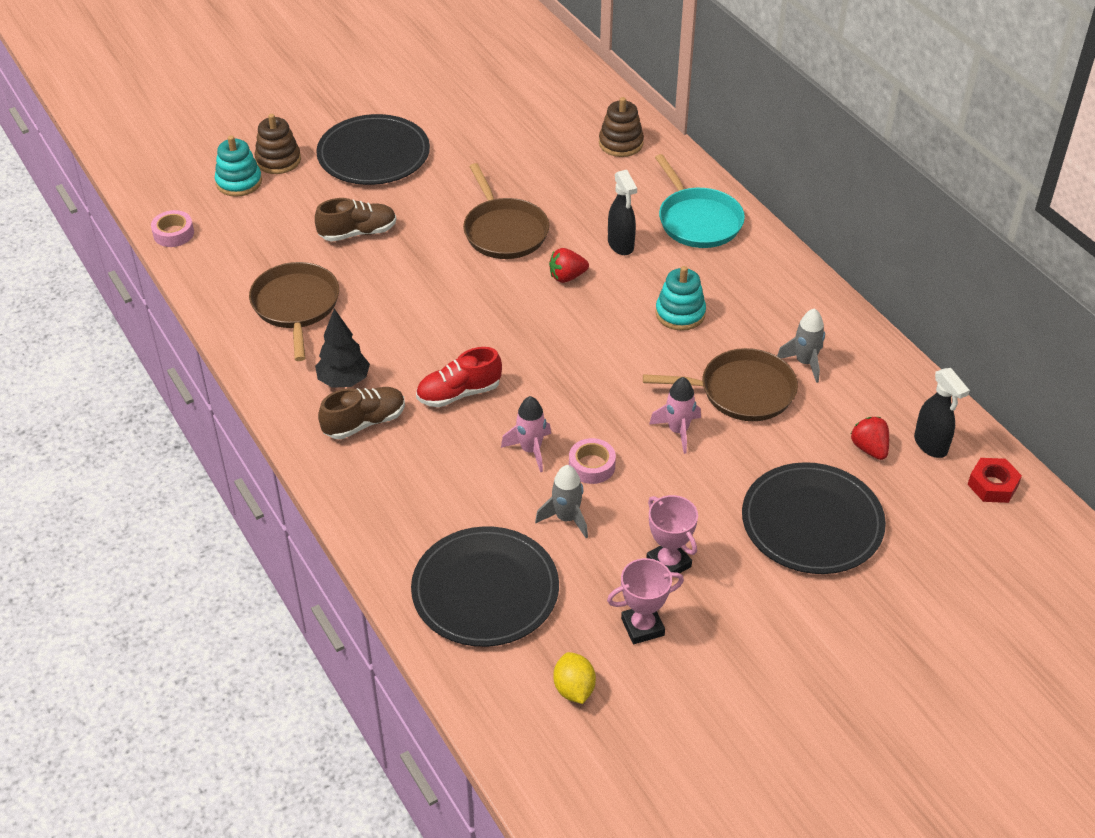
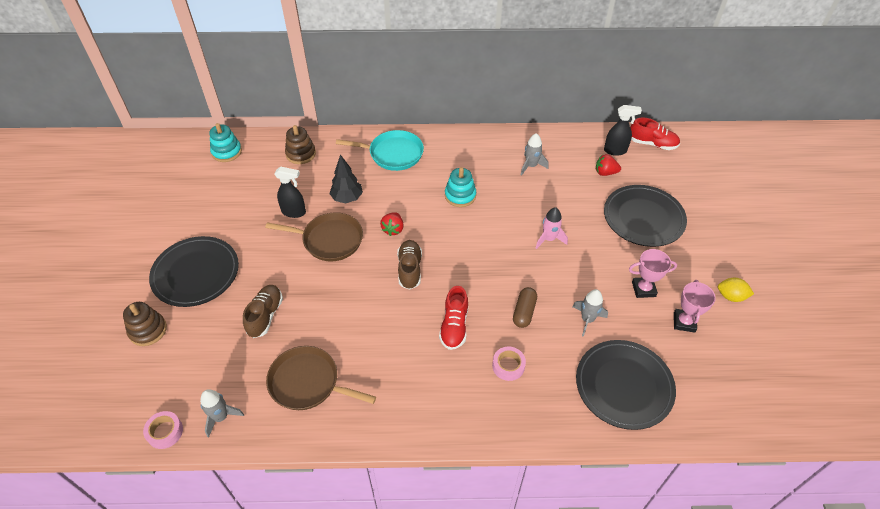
camera: 60 degrees left, 5 degrees up
turquoise stacking toy [215,135,262,197] -> turquoise stacking toy moved to [210,123,242,162]
black tree [315,309,370,388] -> black tree moved to [329,155,363,203]
brown shoe [318,387,405,439] -> brown shoe moved to [397,240,422,290]
pink rocket [501,396,551,472] -> brown capsule [513,287,537,328]
yellow lemon [553,652,596,704] -> yellow lemon moved to [718,278,754,302]
pink tape [569,438,616,484] -> pink tape moved to [492,347,526,381]
black spray bottle [608,170,637,255] -> black spray bottle moved to [274,166,306,218]
brown pan [643,348,798,421] -> none
red nut [967,458,1022,503] -> red shoe [630,118,680,150]
none -> grey rocket [200,389,244,438]

